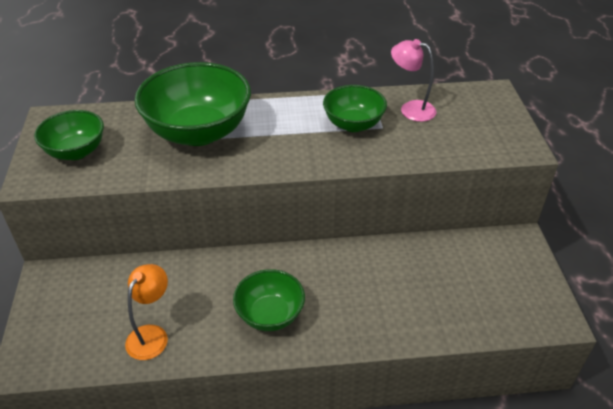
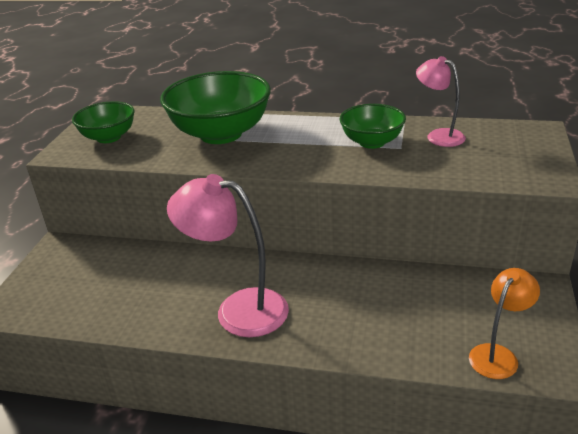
camera: 20 degrees right, 10 degrees down
orange lamp [125,264,168,360] -> orange lamp moved to [469,268,540,379]
green bowl [233,269,305,331] -> pink lamp [167,174,289,337]

